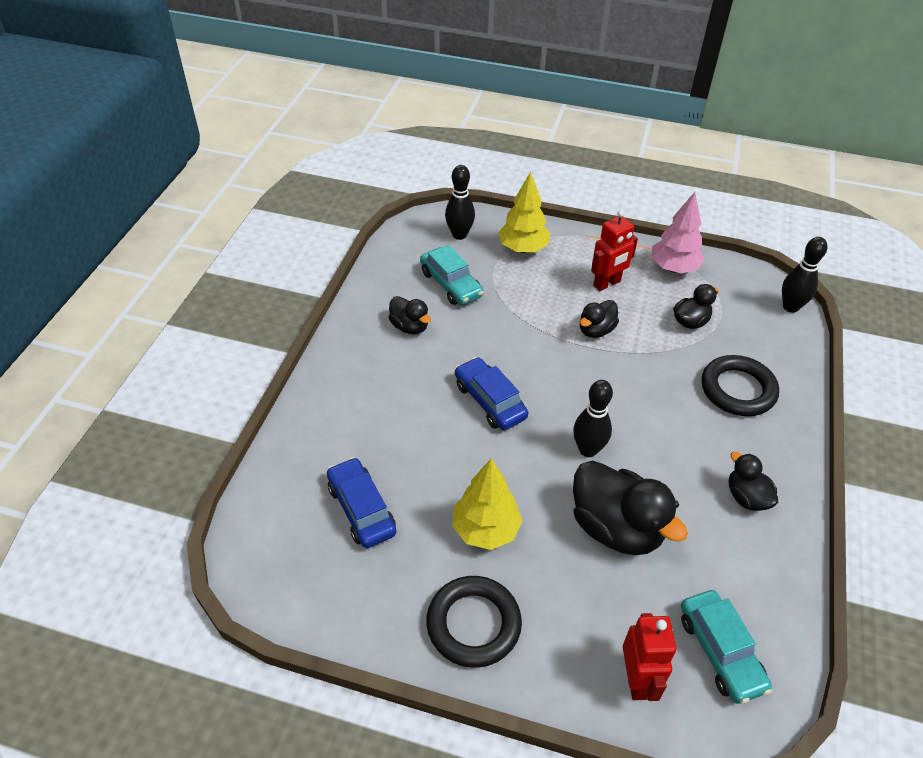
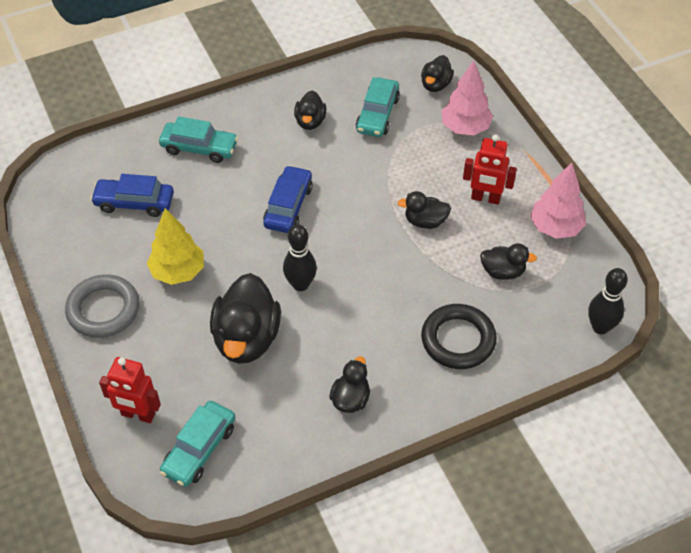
camera: 50 degrees right, 5 degrees up
blue car [327,457,396,548] -> blue car turned 105 degrees counterclockwise [90,174,174,217]
black ring [426,576,522,668] -> grey ring [65,274,139,338]
black bowling pin [445,165,475,240] -> black duck [421,55,454,92]
yellow tree [498,172,550,253] -> pink tree [441,60,493,135]
red robot [623,613,676,701] -> red robot turned 60 degrees clockwise [99,357,161,423]
none -> turquoise car [159,116,238,163]

